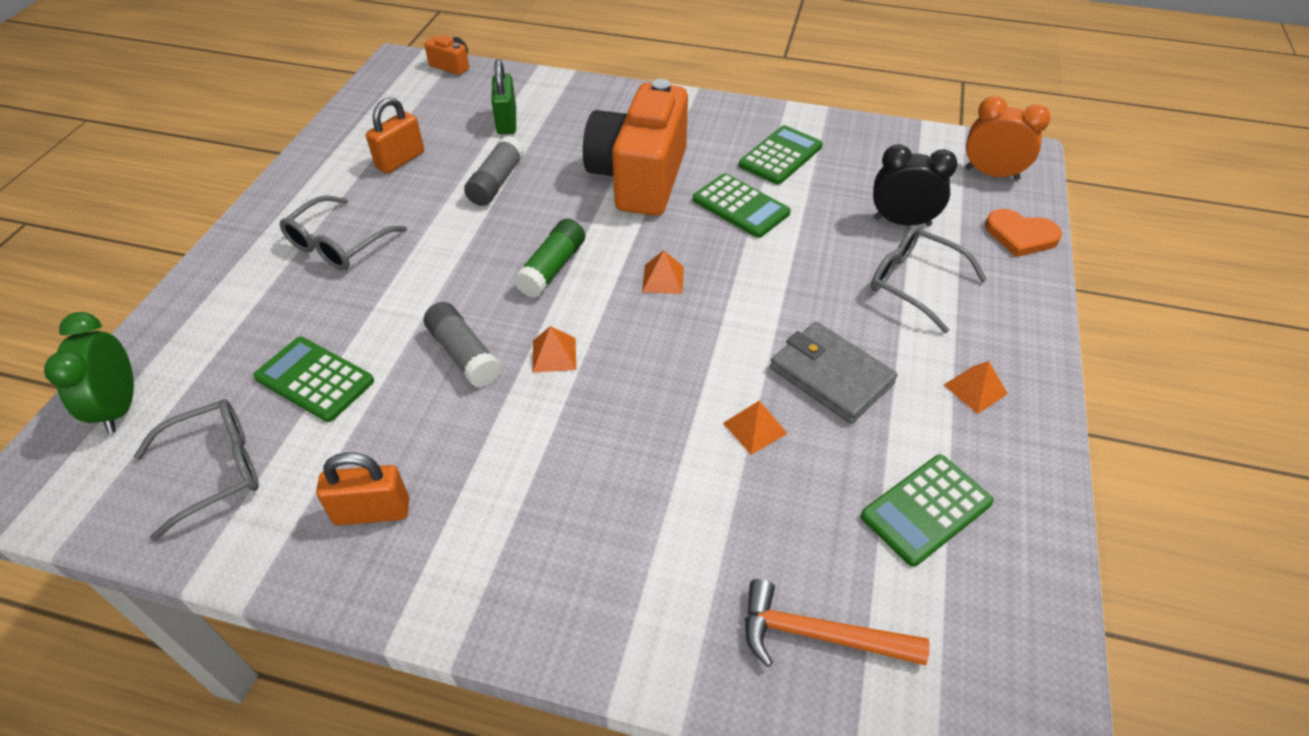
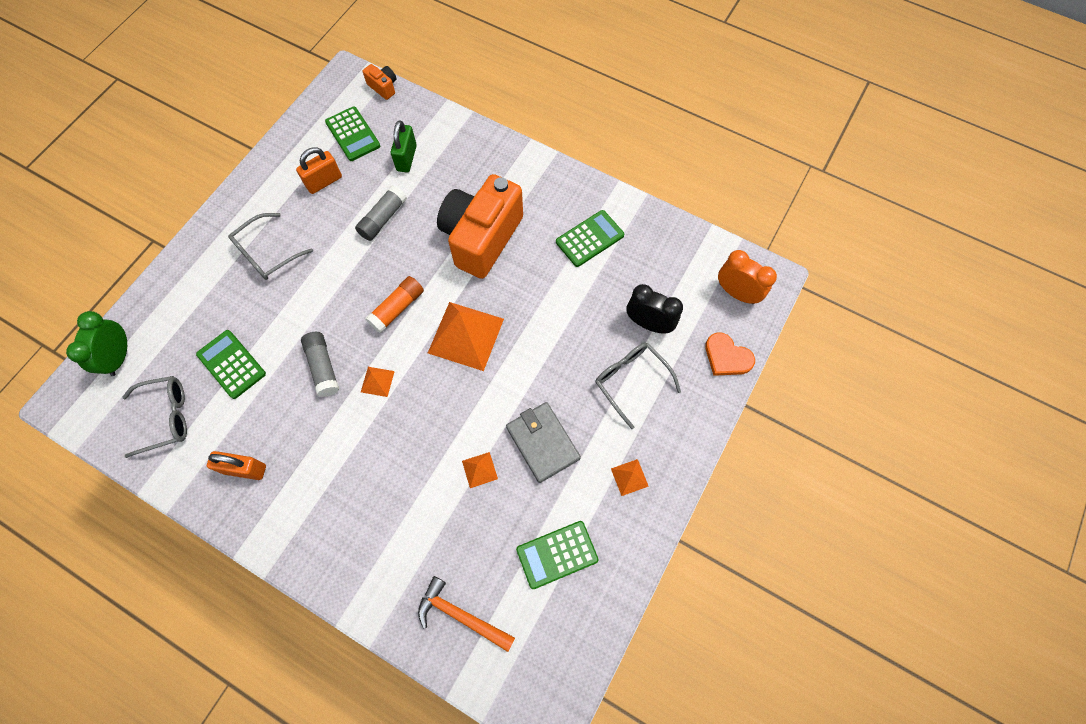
camera: 15 degrees right, 20 degrees up
green glue stick [513,219,585,298] -> orange glue stick [365,276,424,333]
orange pyramid [642,250,684,294] -> orange pyramid [428,302,504,371], size x2.20
green calculator [693,173,791,238] -> green calculator moved to [325,106,380,161]

